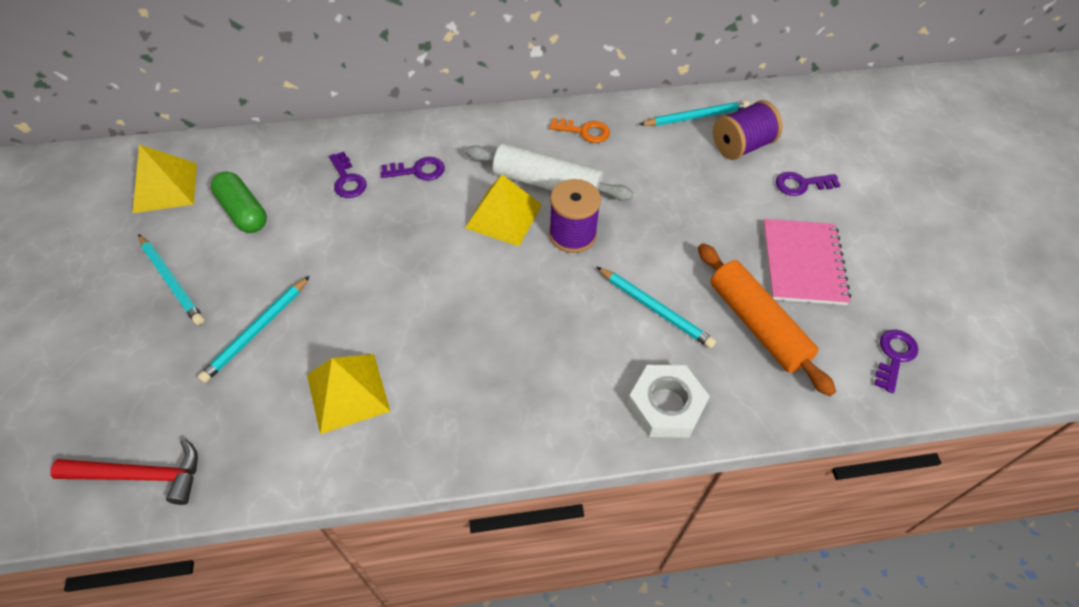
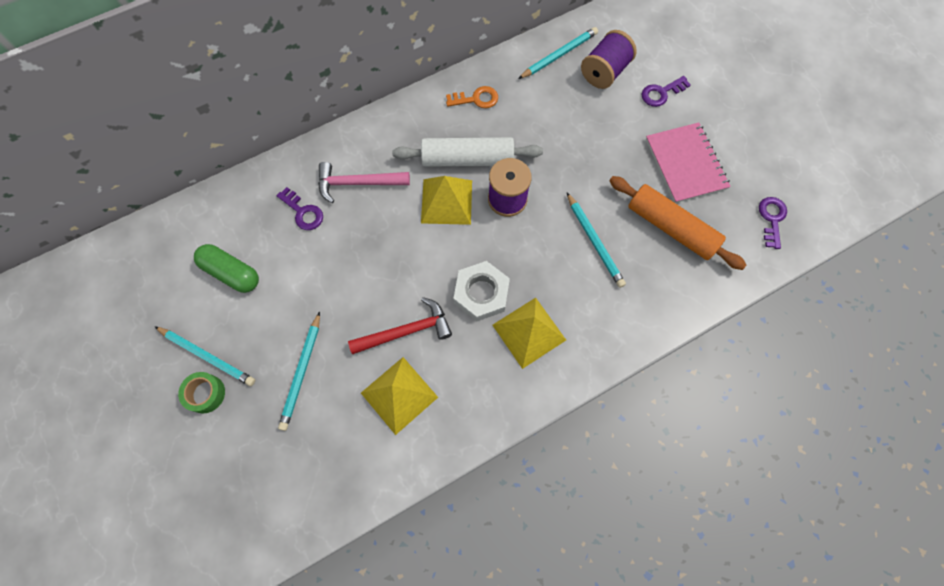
camera: 20 degrees left, 15 degrees up
red hammer [50,438,198,505] -> red hammer moved to [348,297,452,354]
yellow pyramid [133,145,197,213] -> yellow pyramid moved to [493,298,566,369]
purple key [380,157,445,181] -> pink hammer [318,162,410,203]
turquoise pencil [597,267,716,348] -> turquoise pencil turned 45 degrees clockwise [567,193,626,288]
white nut [627,365,710,438] -> white nut moved to [453,261,510,321]
none -> green tape [178,372,225,413]

